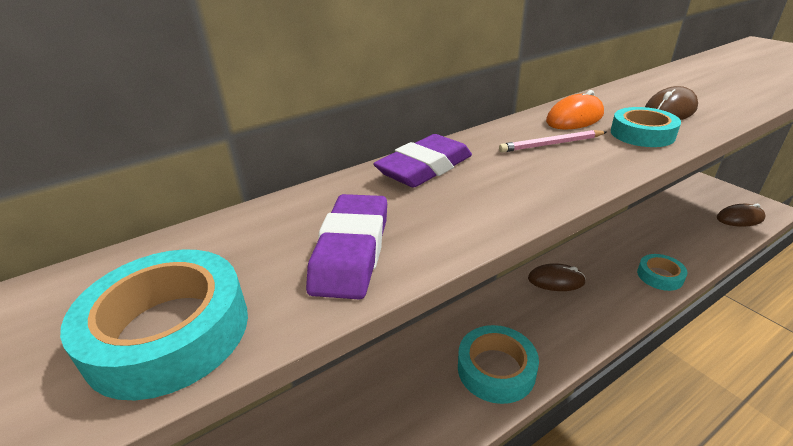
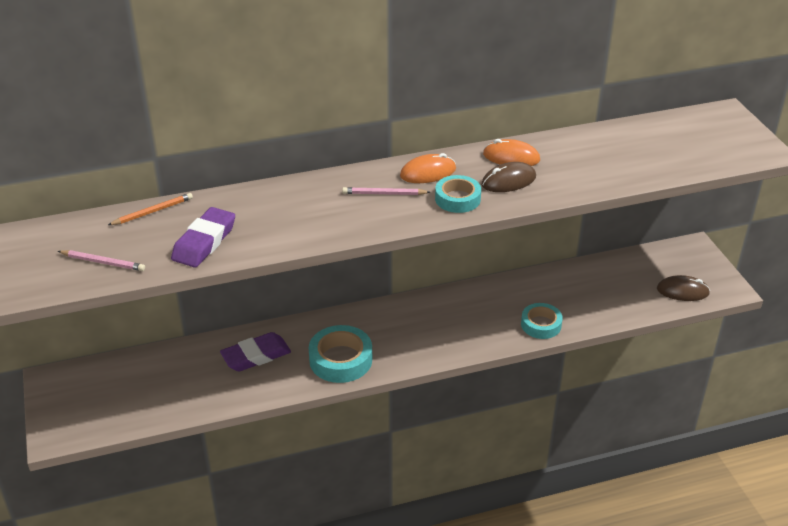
camera: 15 degrees right, 5 degrees up
turquoise tape [60,250,248,400] -> pink pencil [58,250,145,271]
purple eraser [373,134,472,188] -> purple eraser moved to [220,332,291,371]
brown mouse [528,263,586,291] -> none
none -> orange pencil [108,193,193,225]
none -> orange mouse [483,139,540,166]

